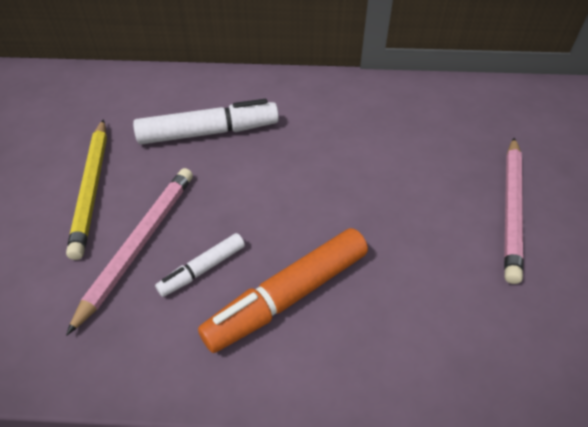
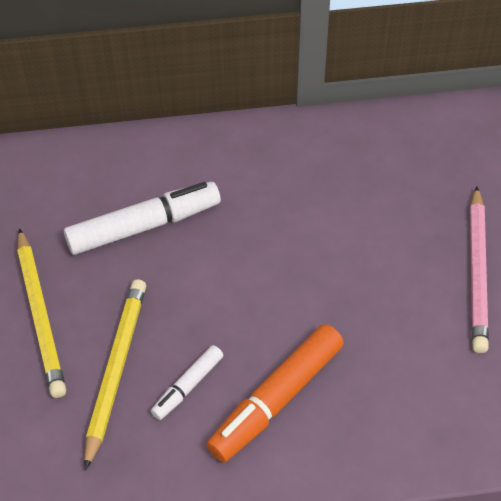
camera: 10 degrees left, 5 degrees up
pink pencil [66,168,193,336] -> yellow pencil [84,279,146,471]

